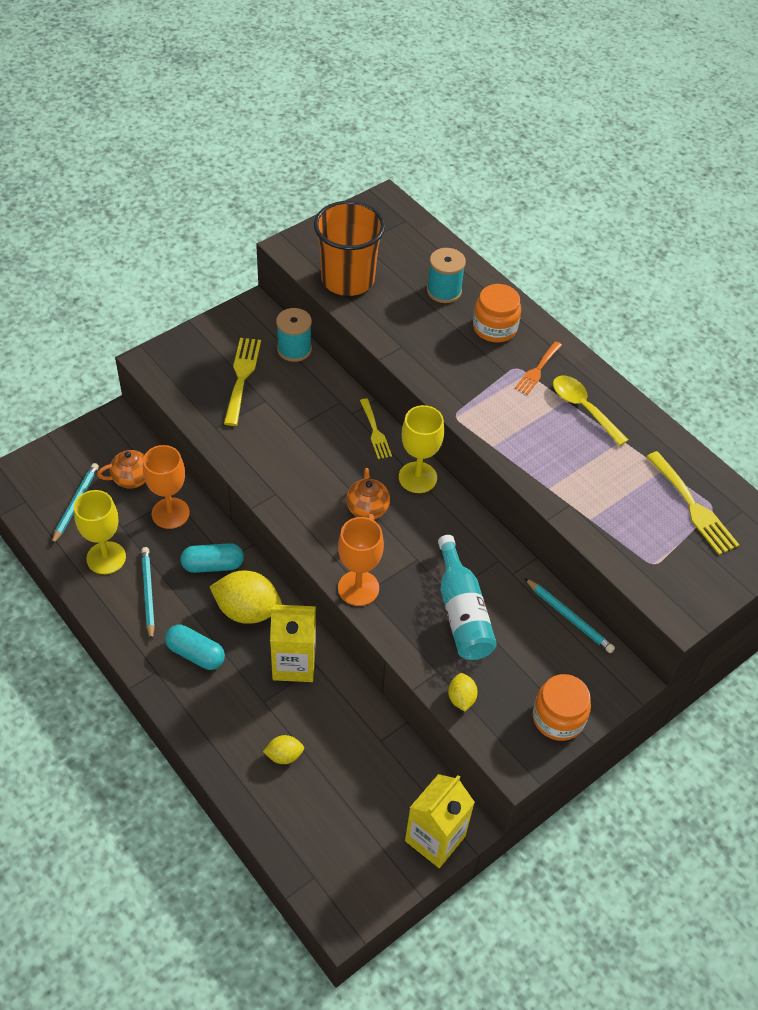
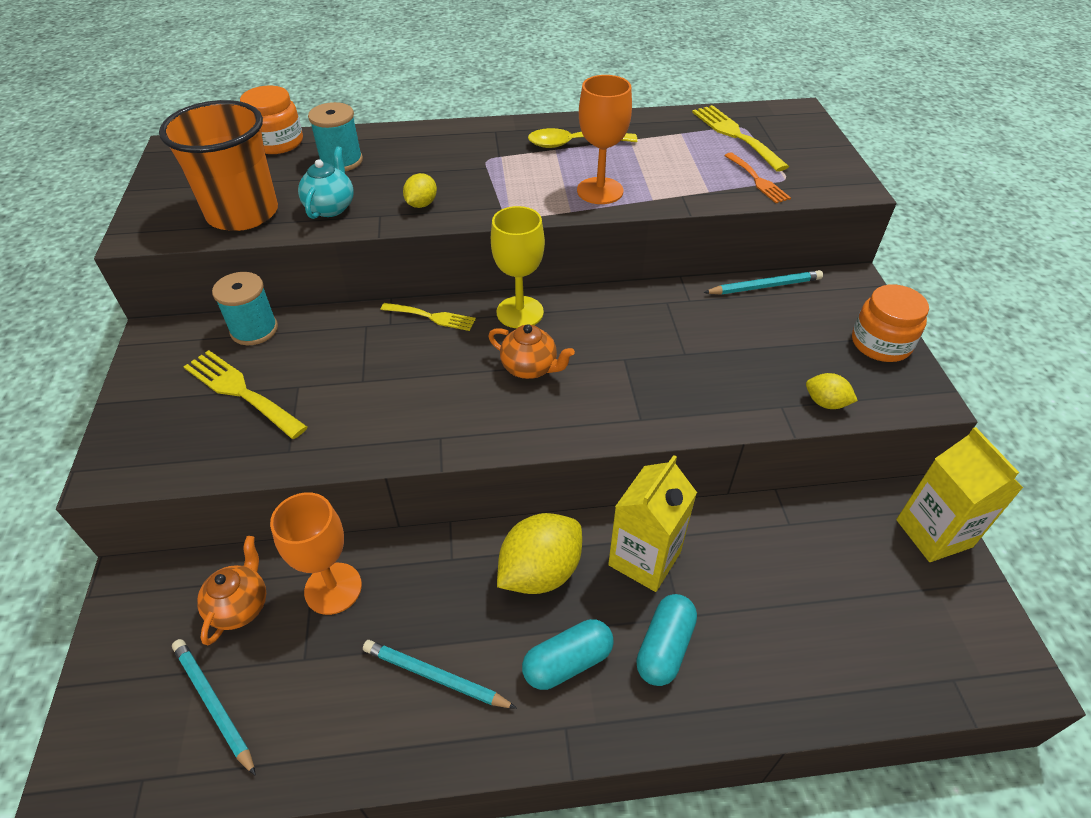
camera: 55 degrees left, 5 degrees down
yellow goblet [74,490,126,574] -> none
turquoise capsule [180,543,244,573] -> turquoise capsule moved to [636,594,697,686]
yellow lemon [263,735,304,764] -> yellow lemon moved to [403,173,437,208]
orange goblet [338,517,384,606] -> orange goblet moved to [577,75,632,204]
turquoise bottle [438,535,497,660] -> none
orange jar [473,284,521,342] -> orange jar moved to [240,85,303,154]
orange fork [515,341,562,395] -> orange fork moved to [724,152,791,203]
yellow fork [646,451,739,555] -> yellow fork turned 120 degrees counterclockwise [692,105,789,172]
none -> turquoise teapot [298,146,354,219]

